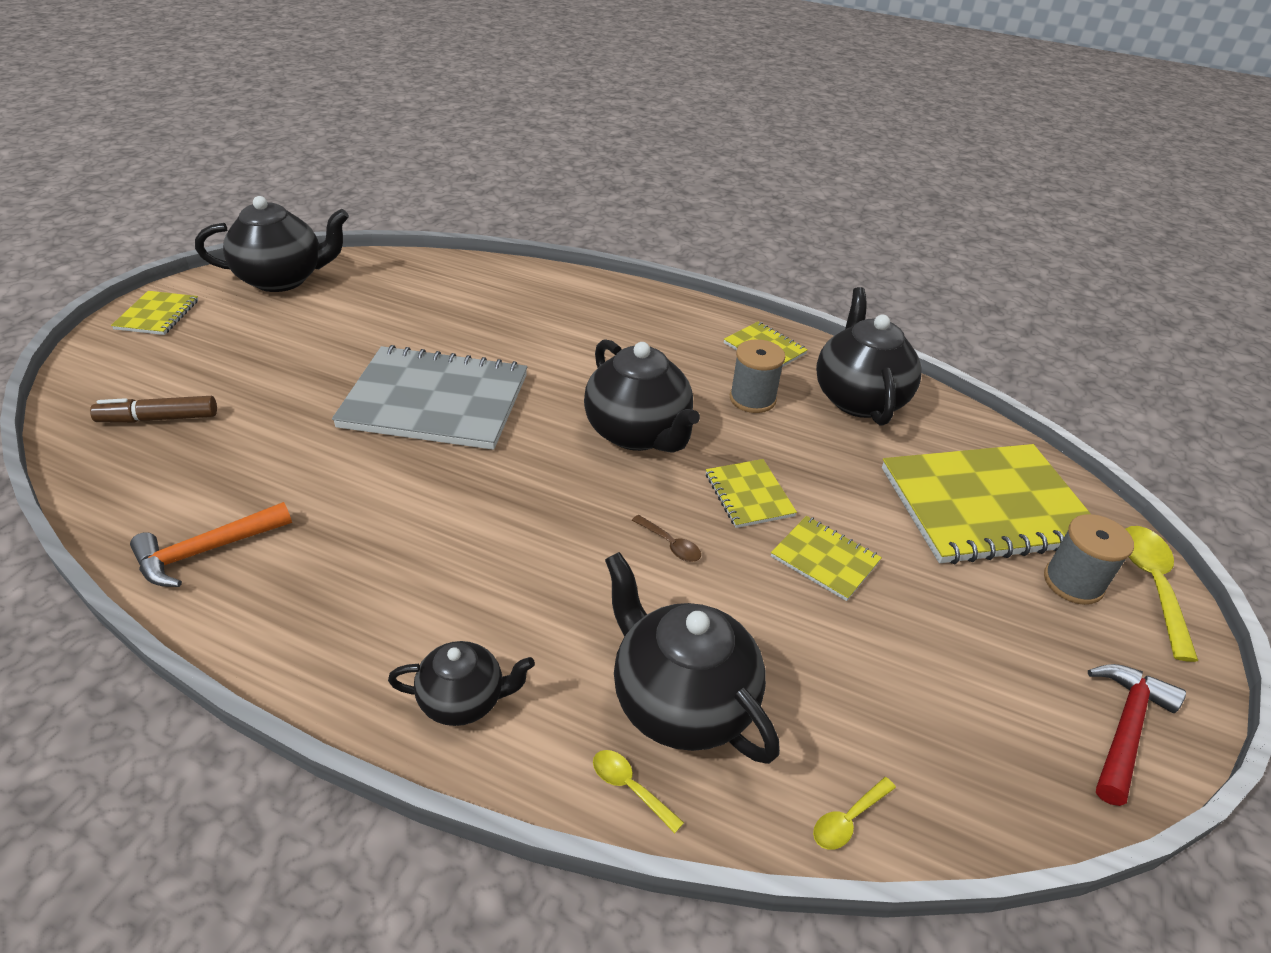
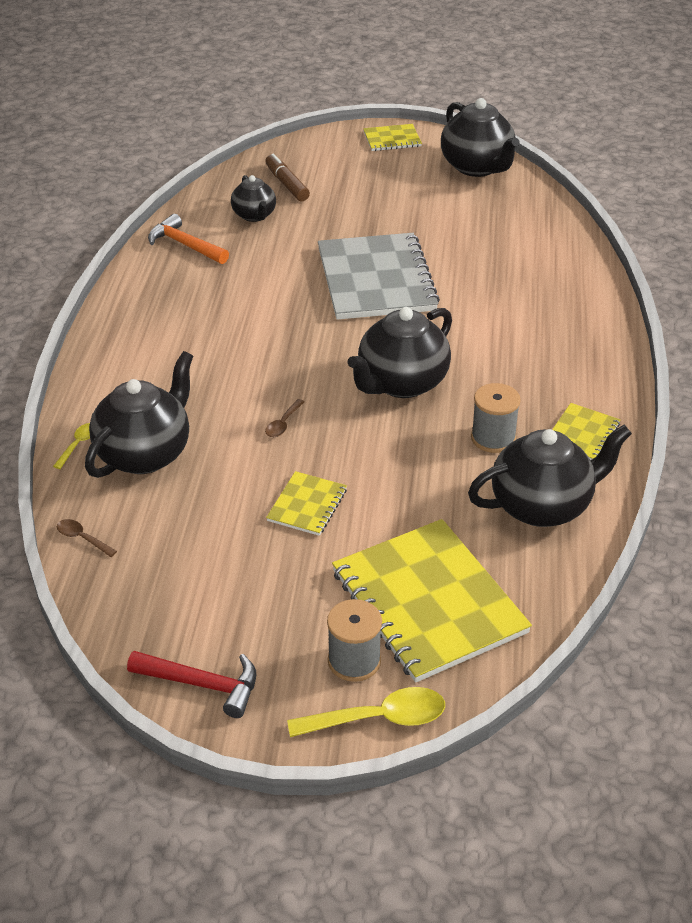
camera: 75 degrees right, 0 degrees up
black teapot [388,641,535,726] -> black teapot moved to [231,175,276,222]
yellow notebook [706,459,797,528] -> none
yellow spoon [813,777,896,850] -> brown spoon [57,519,117,557]

